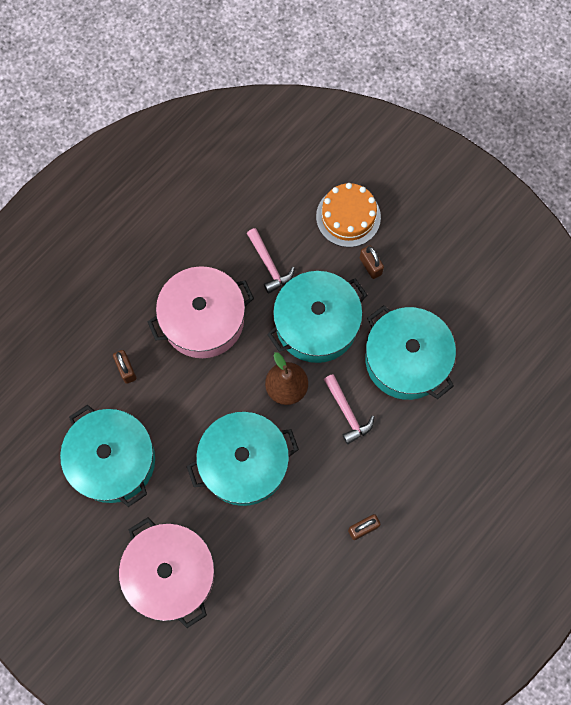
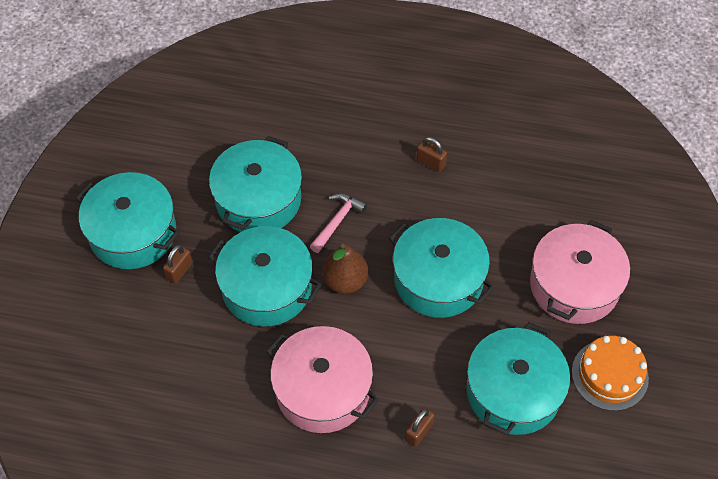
camera: 120 degrees left, 15 degrees down
pink hammer [247,228,295,294] -> none
orange cake [316,183,381,247] -> orange cake moved to [572,336,649,411]
none -> turquoise pot [76,172,179,269]

